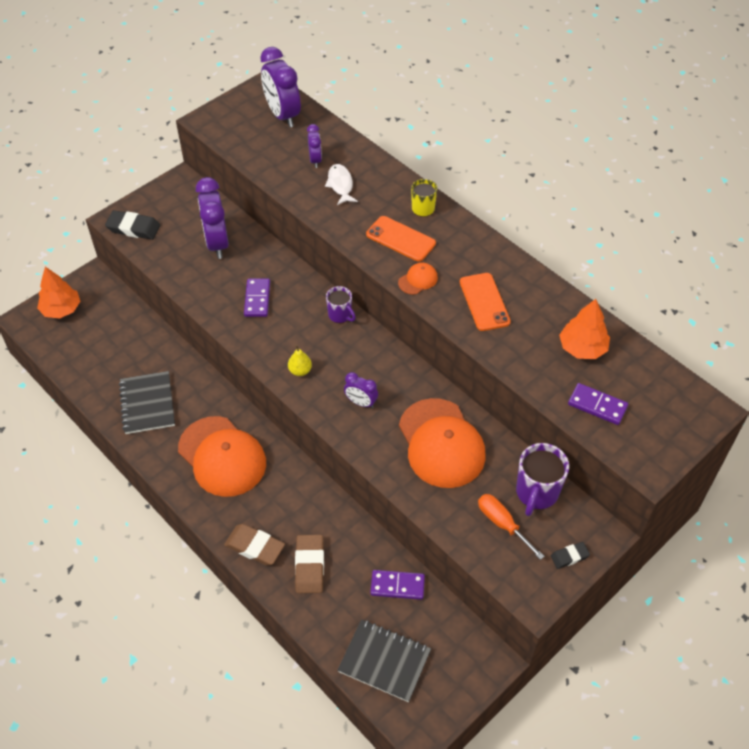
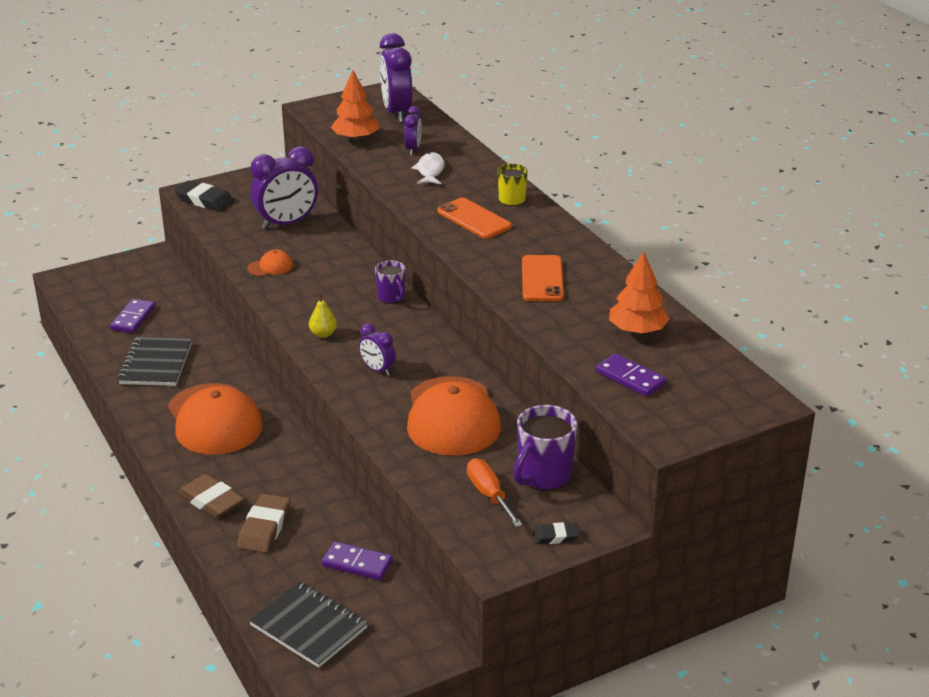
camera: 15 degrees right, 20 degrees down
orange tree [37,267,80,319] -> orange tree moved to [331,70,379,141]
purple clock [196,177,229,259] -> purple clock turned 120 degrees counterclockwise [250,146,318,230]
purple domino [244,279,270,317] -> purple domino moved to [110,299,155,333]
orange cap [398,263,438,295] -> orange cap moved to [247,250,293,276]

